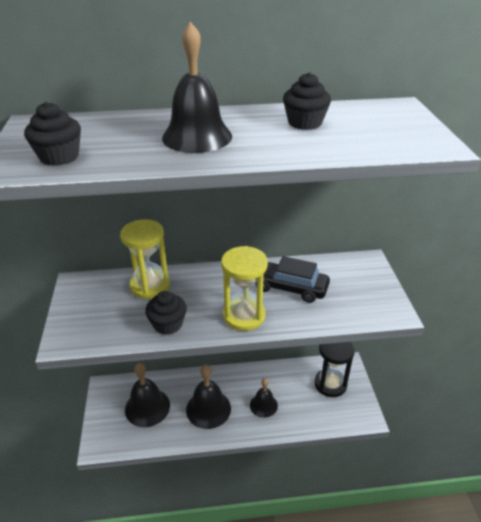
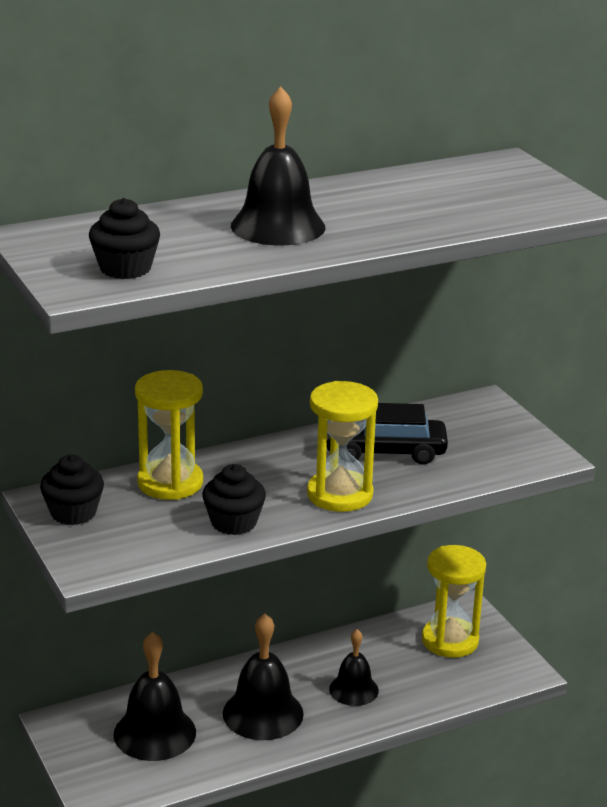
camera: 20 degrees left, 10 degrees down
black cupcake [283,72,331,130] -> black cupcake moved to [40,455,104,525]
black hourglass [314,342,355,397] -> yellow hourglass [422,545,486,658]

